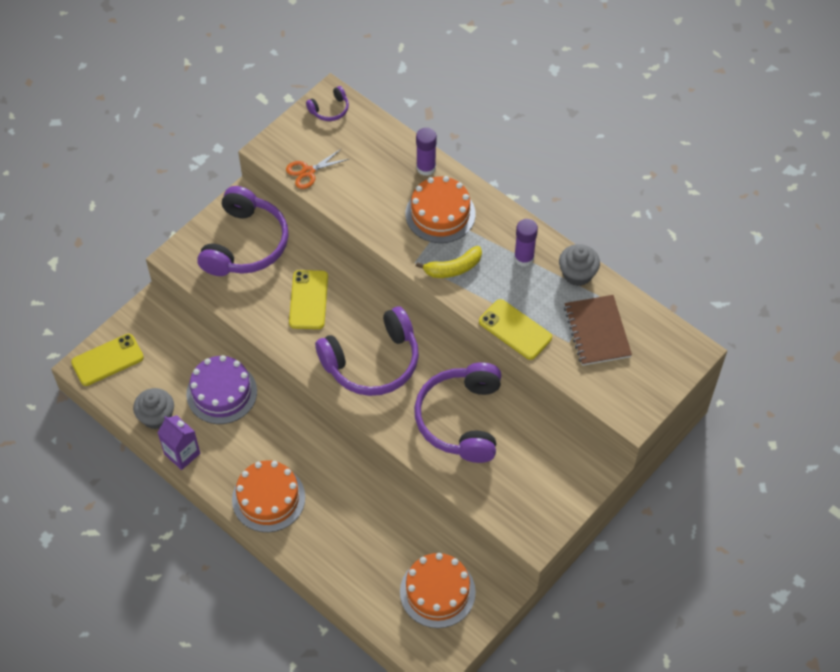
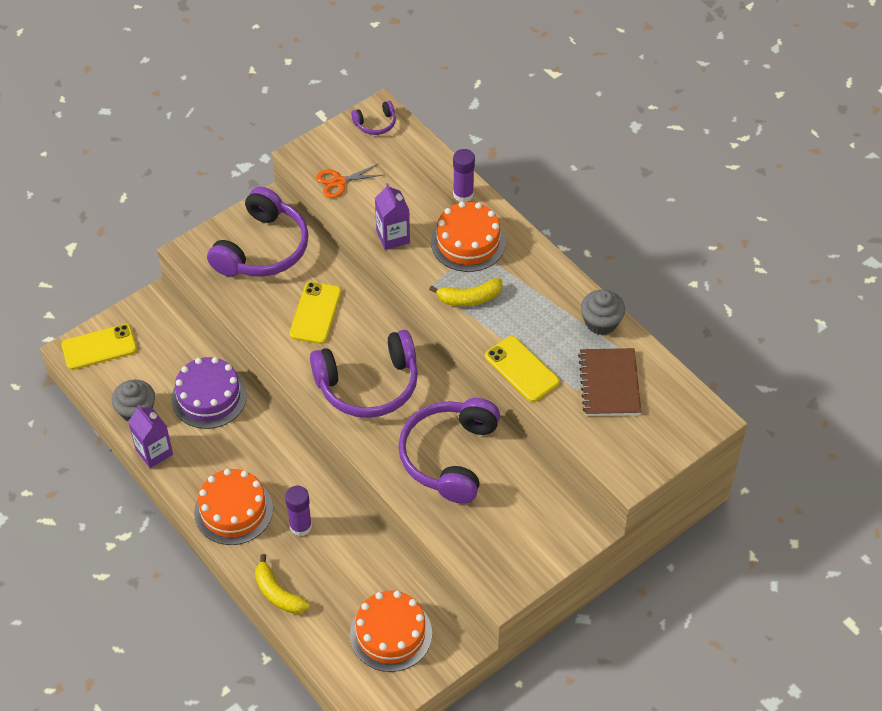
camera: 10 degrees right, 5 degrees down
purple glue stick [514,219,538,267] -> purple glue stick moved to [285,486,312,536]
none -> yellow banana [255,554,310,614]
none -> purple carton [375,183,410,250]

